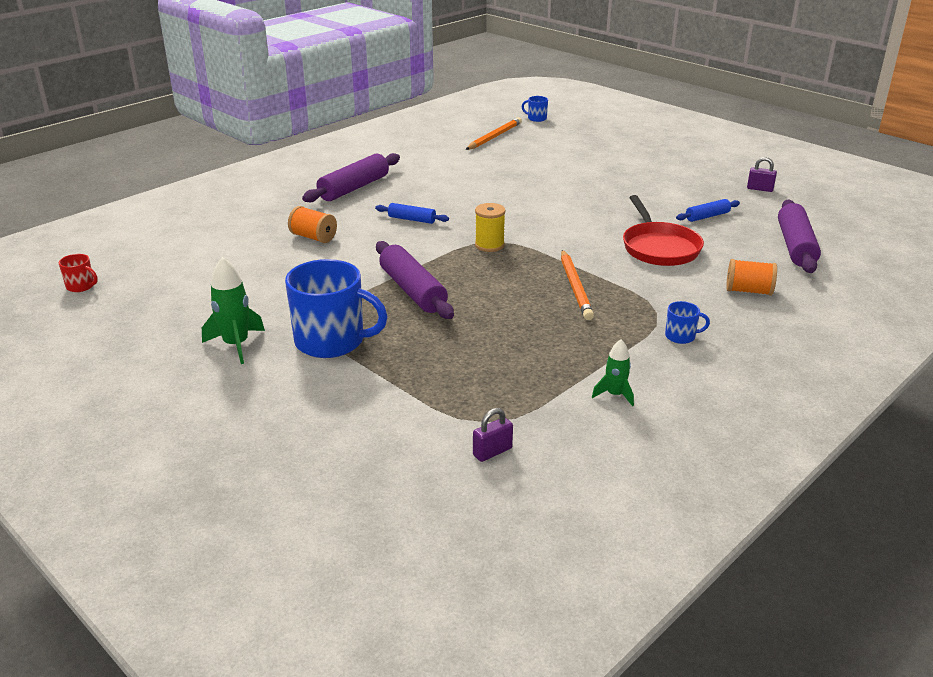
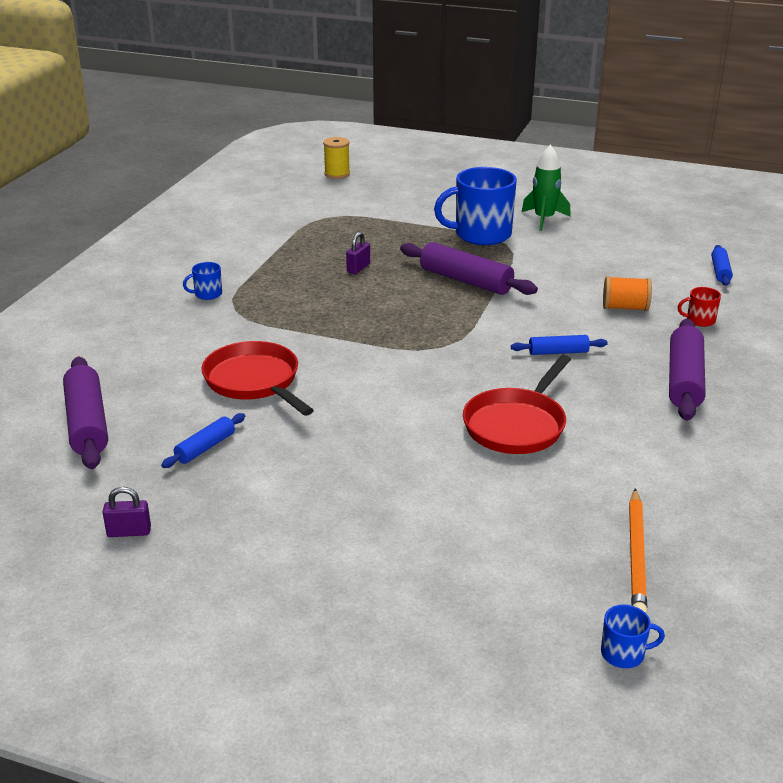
camera: 155 degrees right, 0 degrees up
red mug [59,254,98,292] -> red mug moved to [678,287,721,327]
purple padlock [473,408,513,462] -> purple padlock moved to [346,232,370,274]
yellow spool [475,203,506,252] -> yellow spool moved to [323,137,350,179]
orange pencil [561,250,594,320] -> none
green rocket [592,339,634,406] -> none
orange spool [726,259,777,296] -> none
none -> red pan [463,355,571,454]
none -> blue rolling pin [711,245,733,286]

